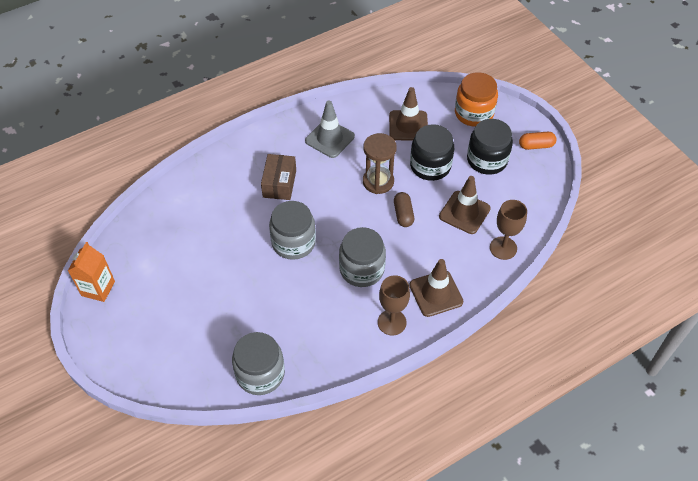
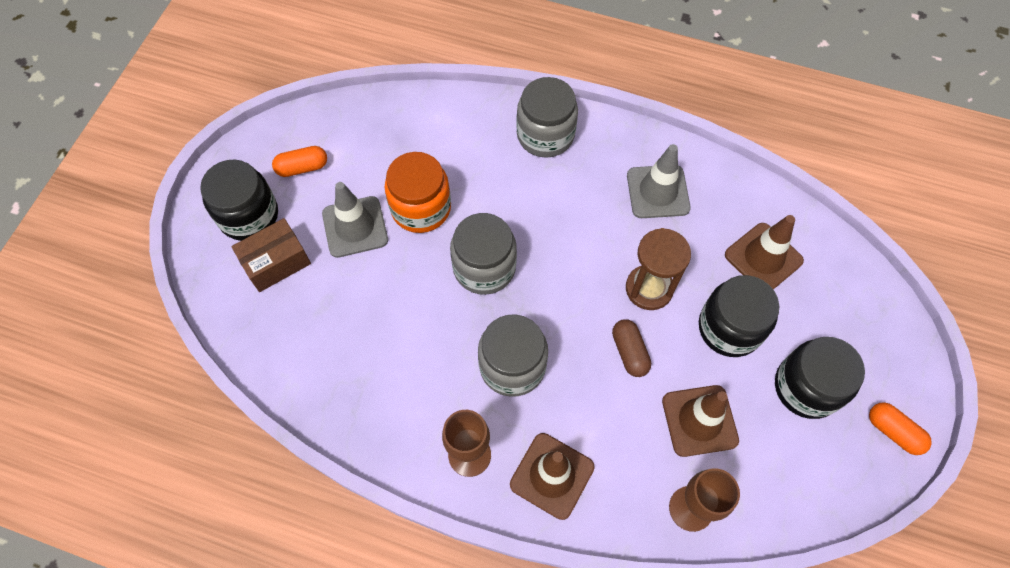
camera: 50 degrees right, 10 degrees up
orange carton [68,242,115,302] -> none
grey jar [232,332,285,395] -> grey jar moved to [516,77,578,158]
brown box [261,154,296,200] -> brown box moved to [231,218,311,292]
brown capsule [394,192,414,227] -> brown capsule turned 60 degrees counterclockwise [612,319,651,377]
orange jar [455,72,498,127] -> orange jar moved to [385,152,451,233]
none -> black jar [200,160,278,241]
none -> orange capsule [272,146,327,177]
none -> grey traffic cone [322,182,388,258]

